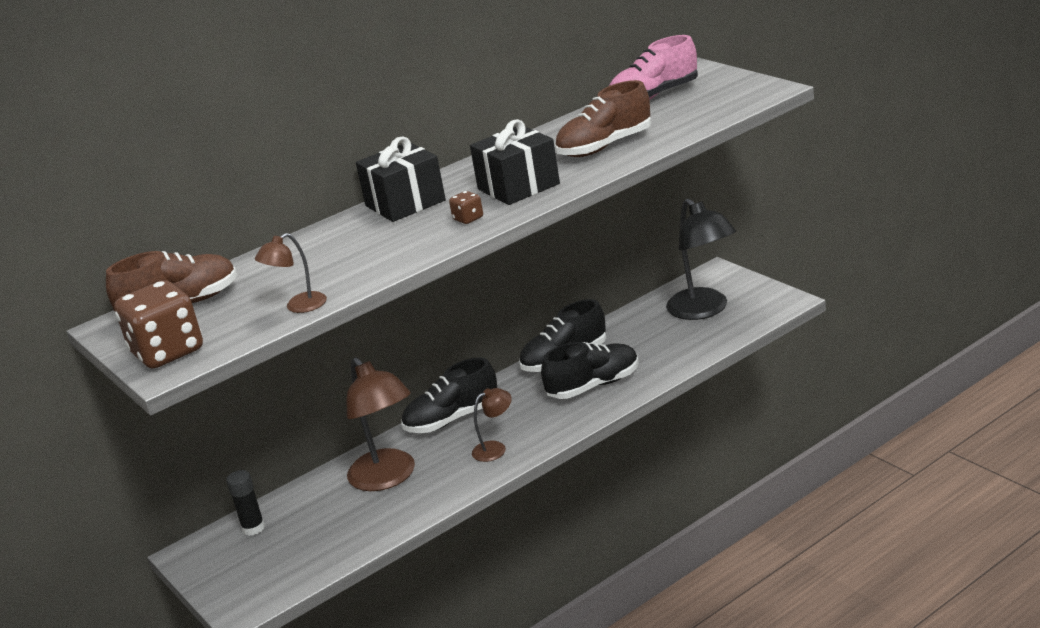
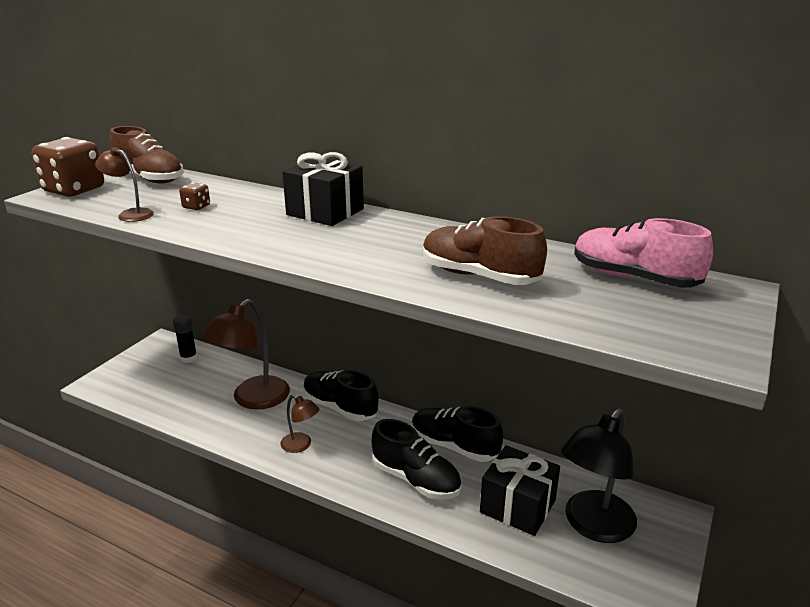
camera: 60 degrees right, 0 degrees up
brown dice [449,191,483,224] -> brown dice moved to [179,182,210,210]
black gift [470,119,560,205] -> black gift moved to [480,445,560,536]

